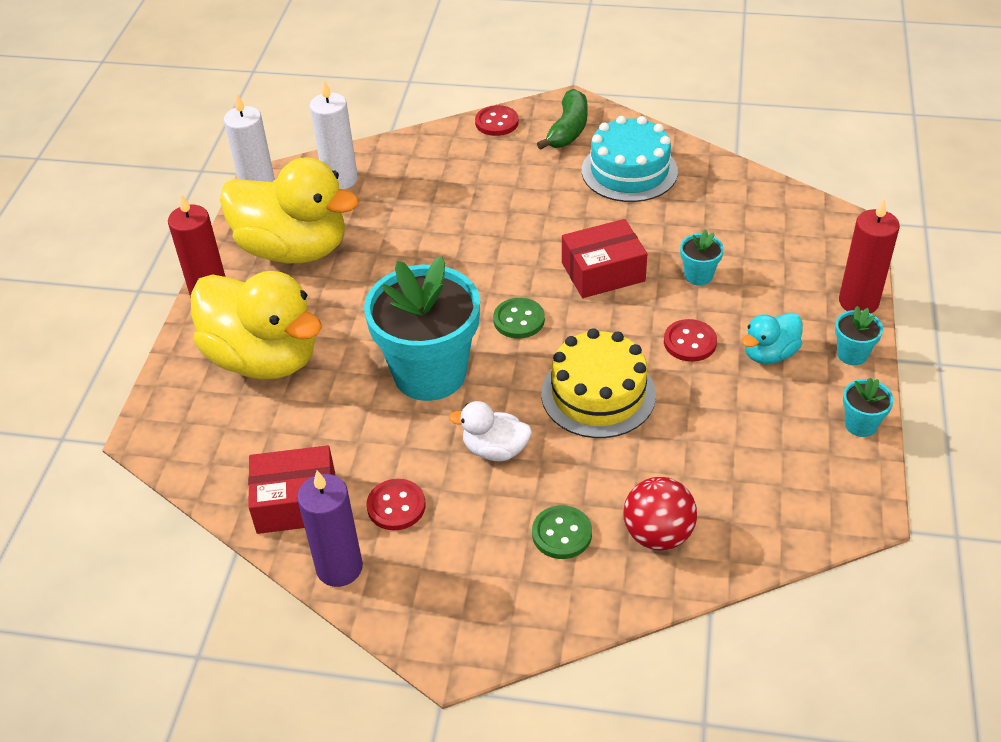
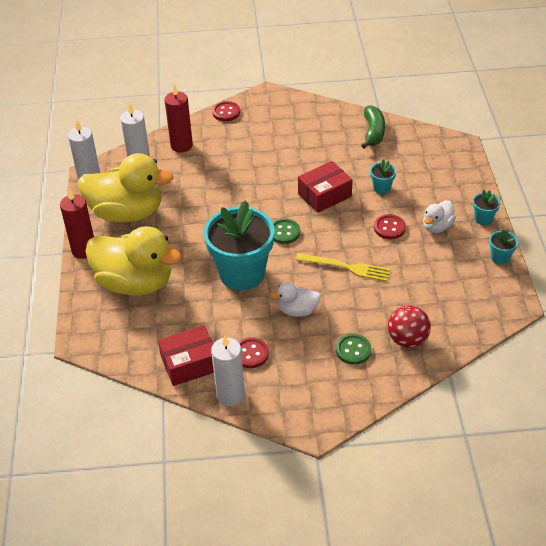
camera: 15 degrees left, 0 degrees up
purple candle [297,471,363,587] -> white candle [211,336,245,406]
green banana [537,89,588,150] -> green banana moved to [361,105,385,149]
yellow cake [541,328,656,438] -> yellow fork [296,253,391,282]
turquoise cake [582,116,678,202] -> none
turquoise duck [742,312,803,364] -> white duck [423,200,456,233]
red candle [839,199,900,313] -> red candle moved to [165,84,193,152]

